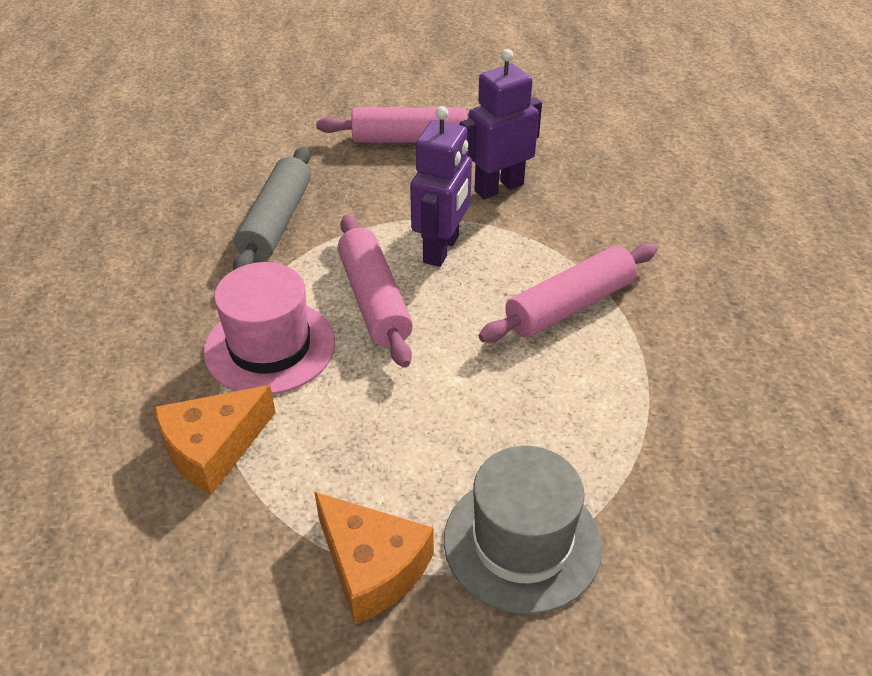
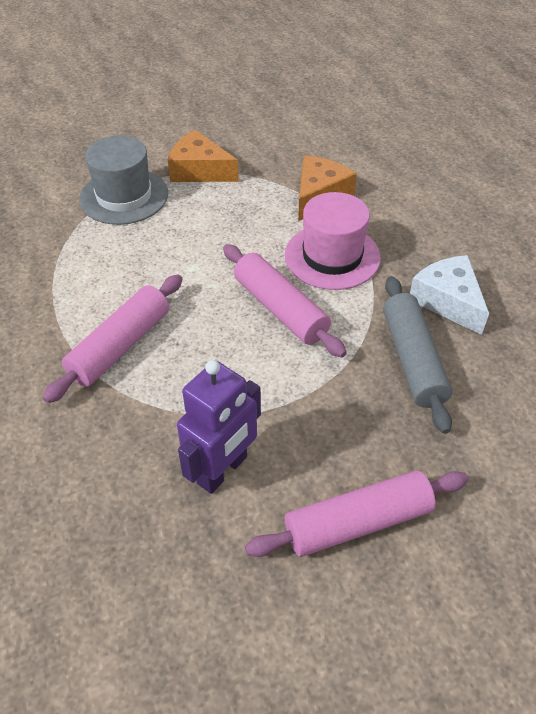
camera: 160 degrees right, 5 degrees up
purple robot [410,106,472,267] -> none
none -> white cheese [410,255,489,335]

